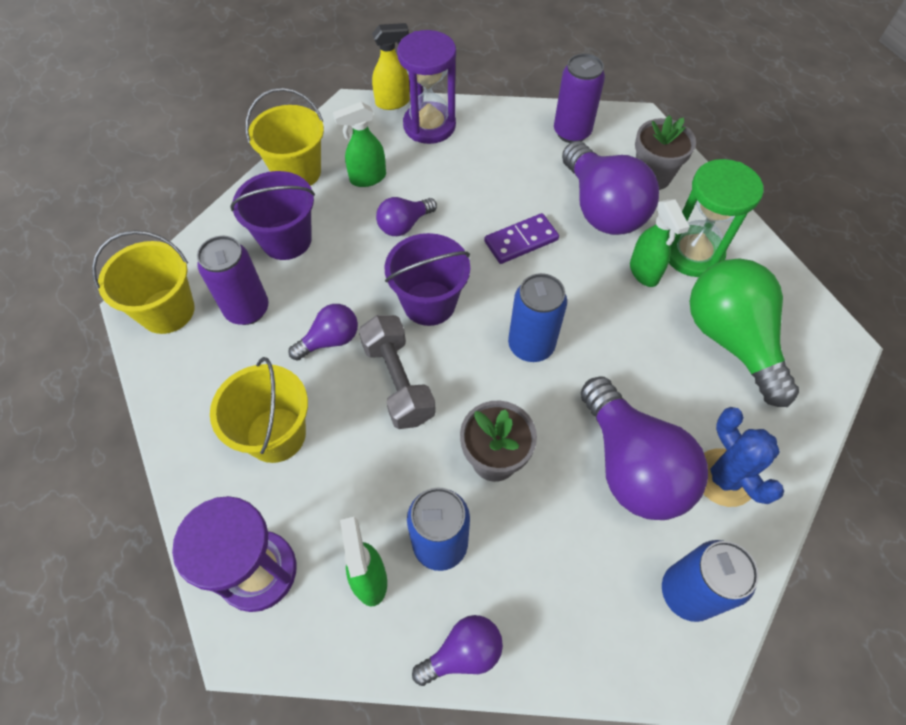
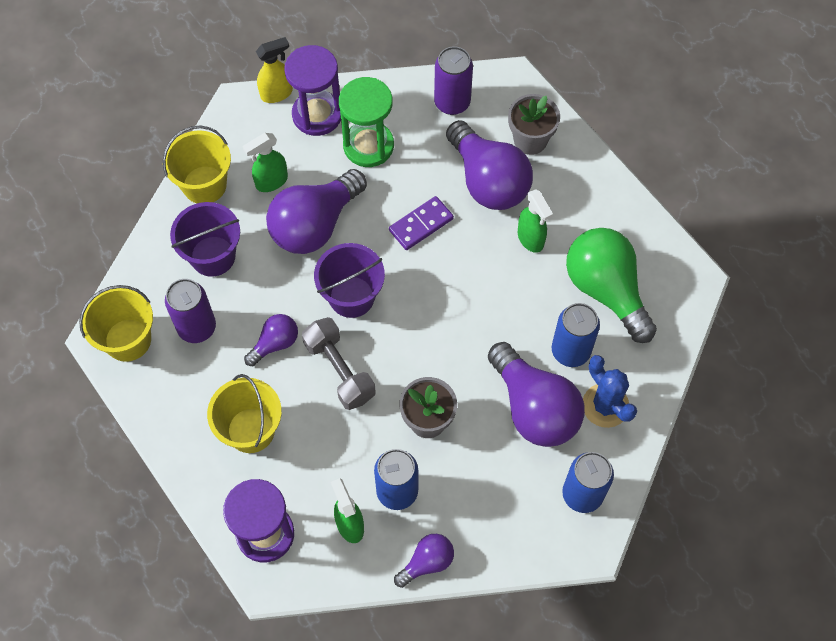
camera: 10 degrees left, 5 degrees up
purple light bulb [376,197,437,236] -> purple light bulb [266,169,367,254], size x1.97
blue can [508,273,567,362] -> blue can moved to [552,303,600,367]
green hourglass [669,159,764,277] -> green hourglass moved to [339,77,394,167]

